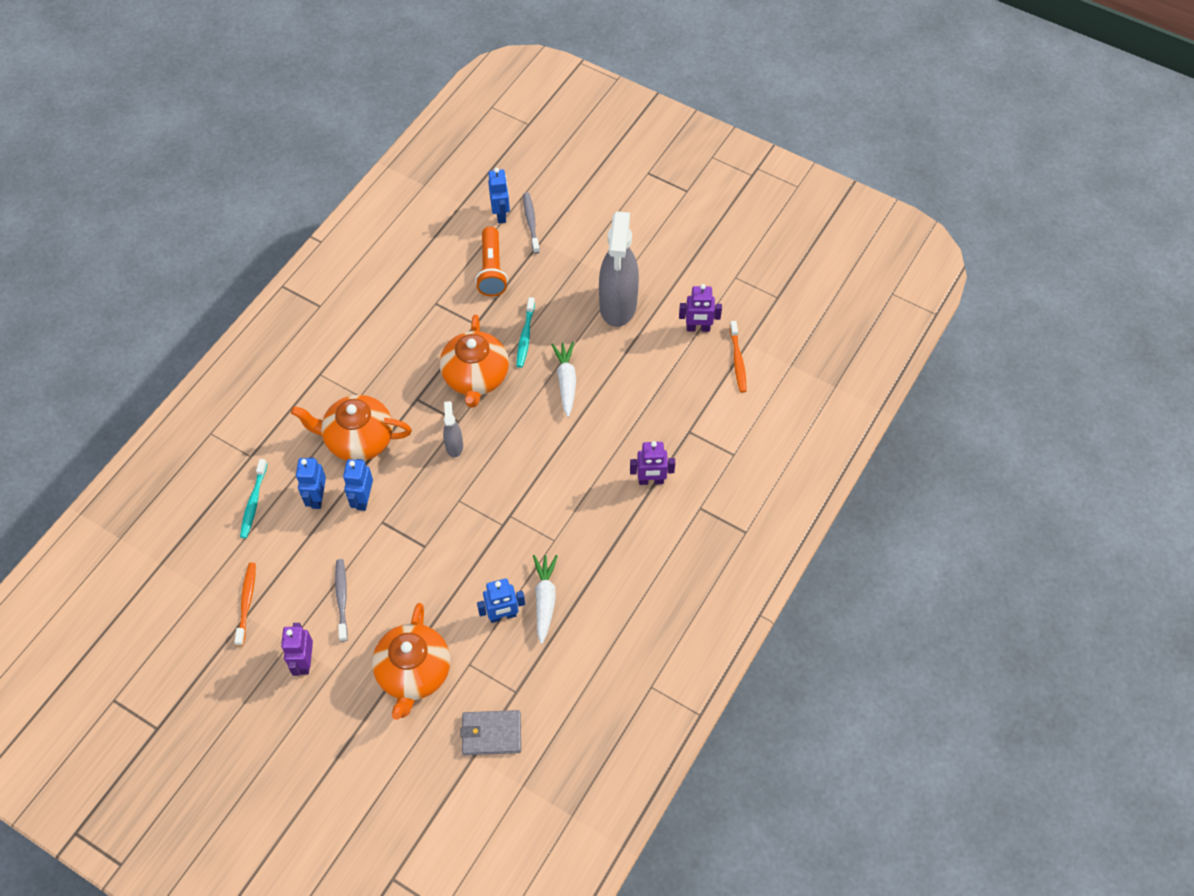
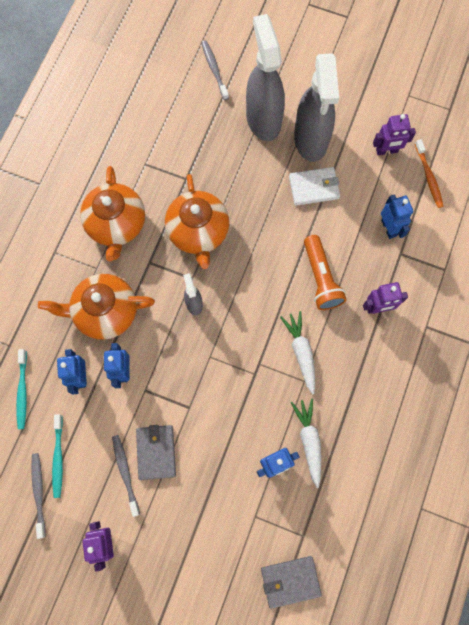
camera: 10 degrees left, 15 degrees up
orange toothbrush [234,563,256,646] -> grey toothbrush [31,453,46,539]
orange teapot [372,603,450,720] -> orange teapot moved to [80,166,145,261]
orange flashlight [475,227,508,296] -> orange flashlight moved to [304,235,347,310]
blue robot [488,168,510,223] -> blue robot moved to [381,194,413,239]
turquoise toothbrush [516,297,535,368] -> turquoise toothbrush moved to [52,414,63,498]
white carrot [551,342,576,417] -> white carrot moved to [280,311,315,395]
none -> grey wallet [136,425,176,480]
none -> grey spray bottle [246,14,285,141]
none -> white wallet [289,167,340,206]

